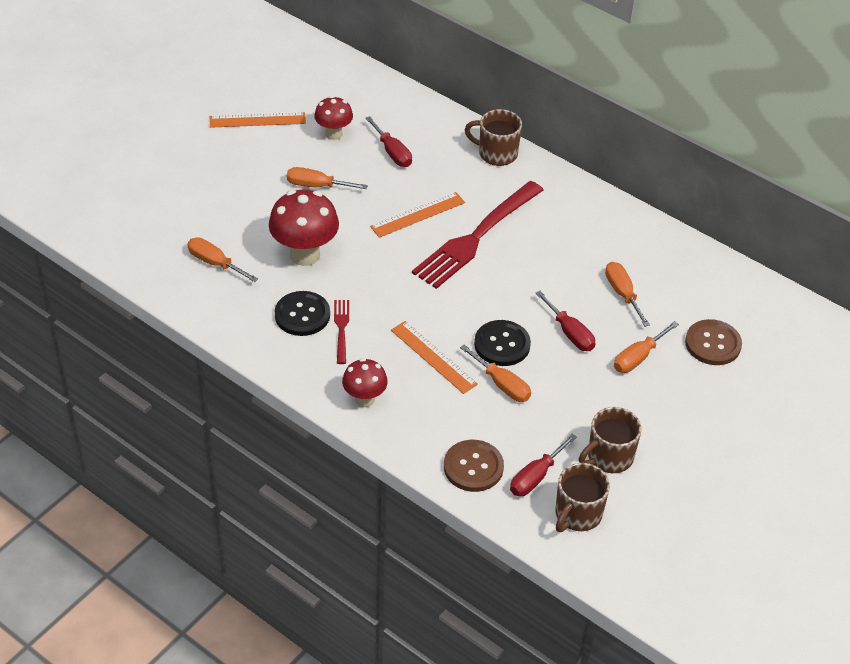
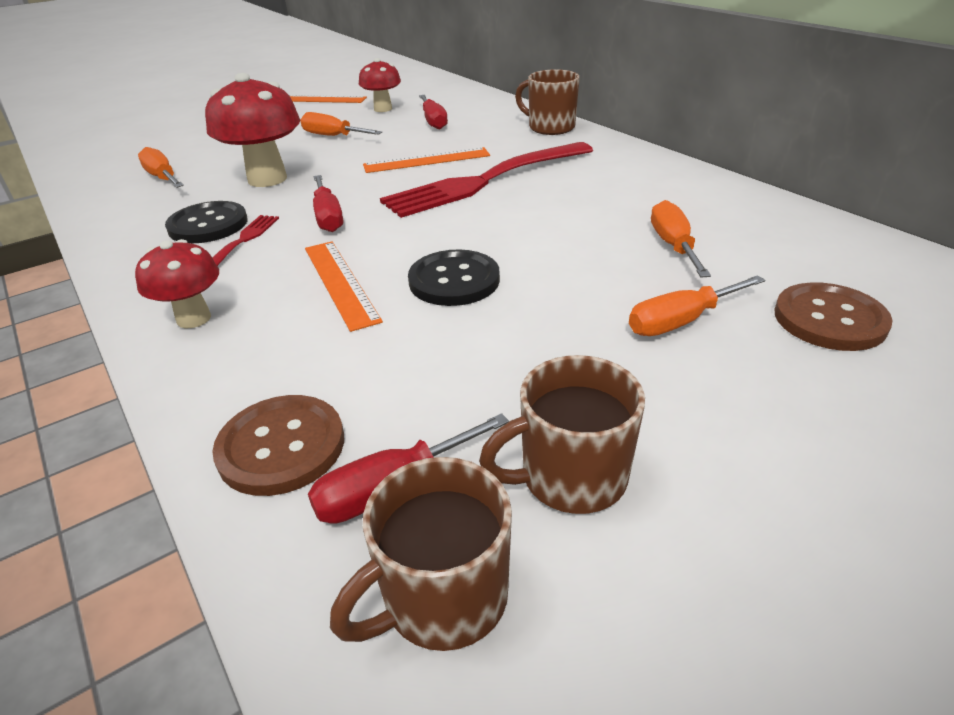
camera: 20 degrees right, 10 degrees down
orange screwdriver [460,345,531,402] -> none
red screwdriver [536,291,595,351] -> red screwdriver moved to [313,175,343,232]

